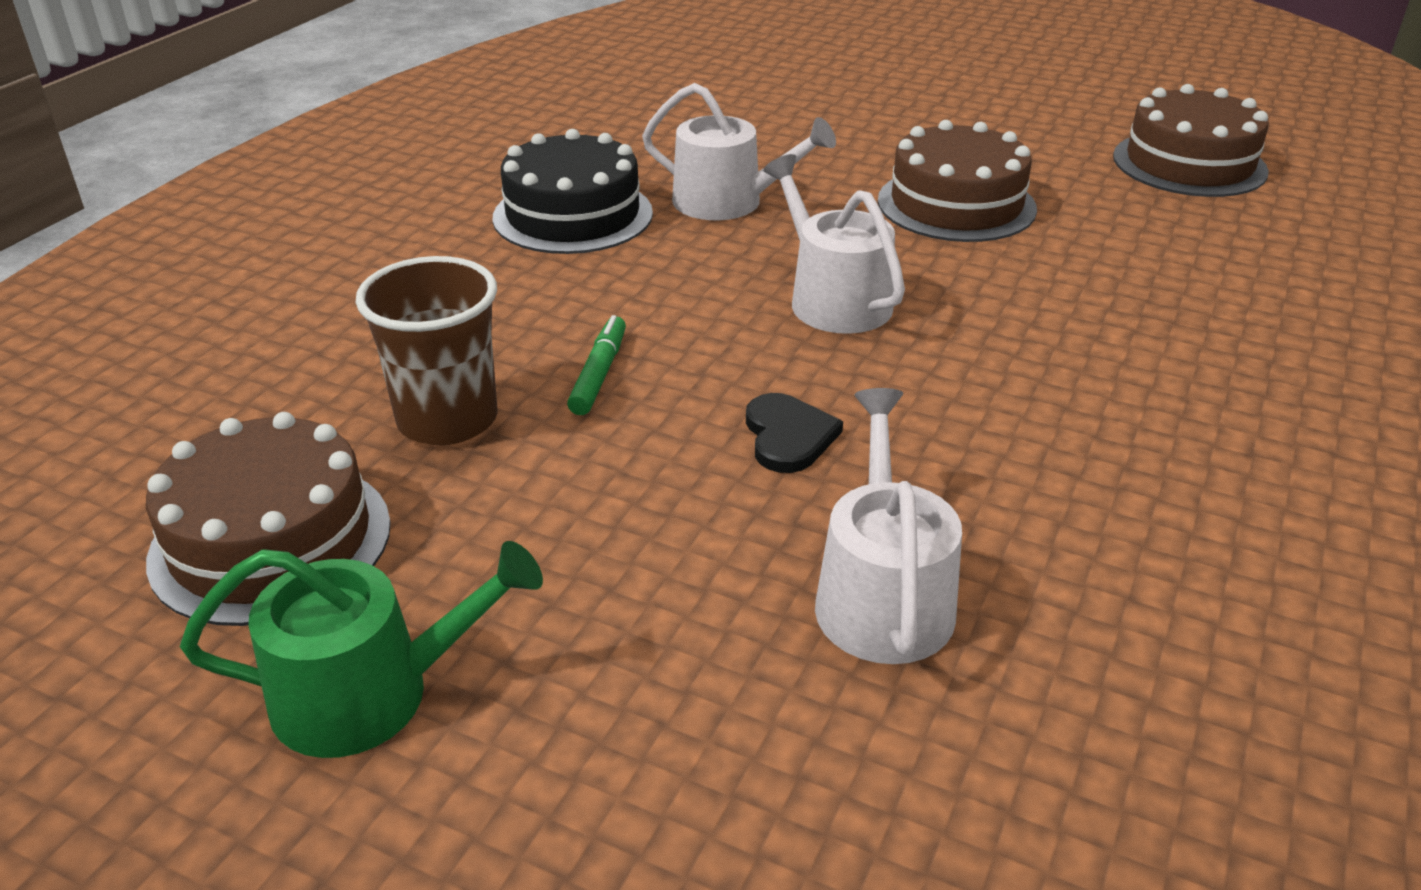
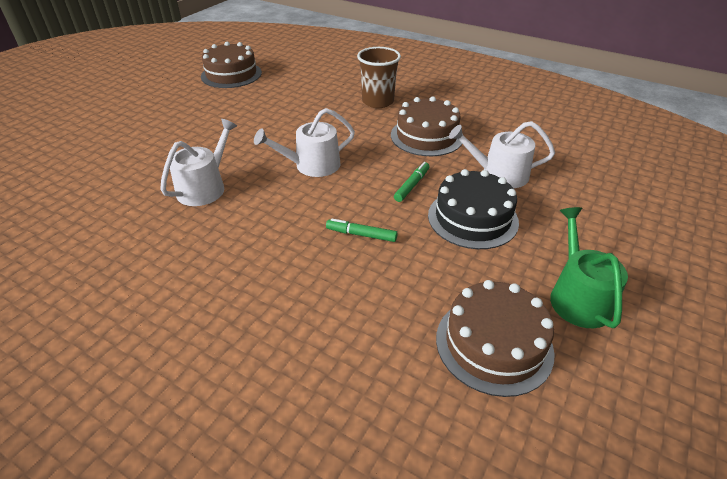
camera: 85 degrees left, 5 degrees up
brown cup [355,256,498,445] -> brown cup moved to [357,47,401,108]
black cake [493,129,653,254] -> black cake moved to [428,169,519,249]
black heart [746,393,843,473] -> green marker [394,162,430,202]
brown cake [878,120,1037,242] -> brown cake moved to [391,96,463,156]

